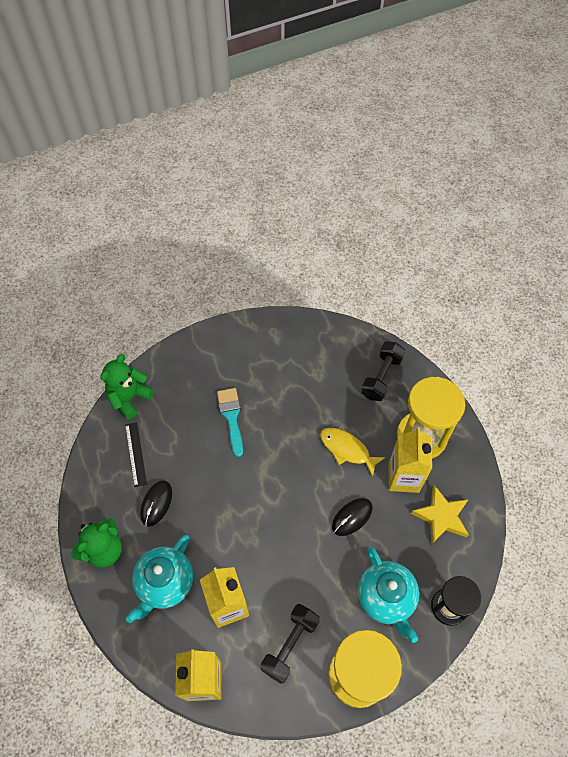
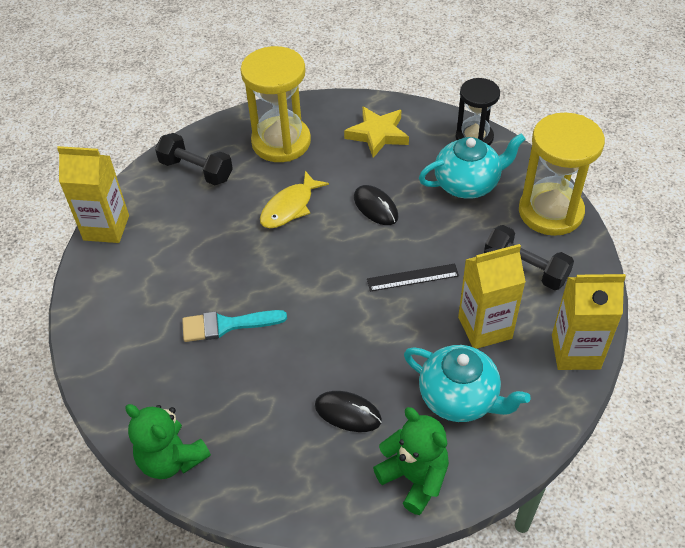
camera: 85 degrees left, 10 degrees down
black ruler [125,422,147,487] -> black ruler moved to [367,264,459,292]
yellow carton [389,427,432,493] -> yellow carton moved to [57,146,129,243]

